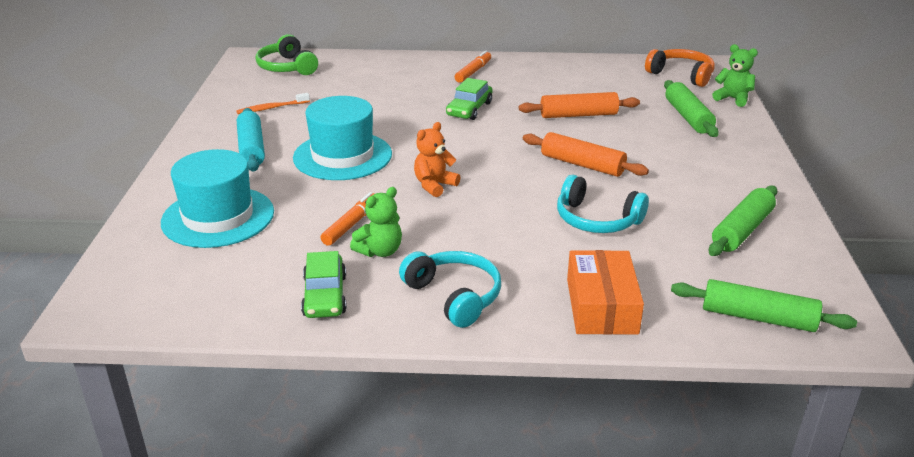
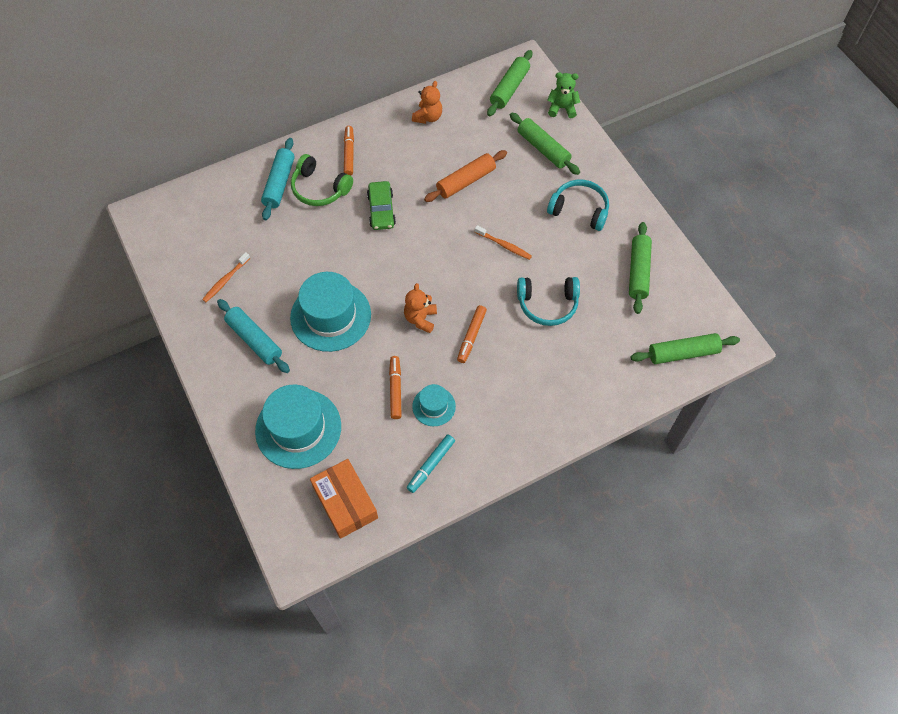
camera: 30 degrees left, 30 degrees up
green headphones [256,34,318,75] -> green headphones moved to [291,154,353,206]
green car [301,251,347,318] -> turquoise marker [407,435,455,493]
green teddy bear [350,187,402,257] -> turquoise hat [412,384,456,426]
turquoise headphones [399,251,501,328] -> turquoise headphones moved to [547,180,609,231]
orange rolling pin [523,132,649,177] -> orange toothbrush [475,225,532,260]
orange box [567,250,644,335] -> orange box moved to [310,459,378,539]
orange headphones [645,49,715,87] -> green rolling pin [487,50,532,116]
none -> turquoise rolling pin [261,138,295,220]
none -> orange teddy bear [412,81,442,124]
none -> orange marker [457,305,487,363]

